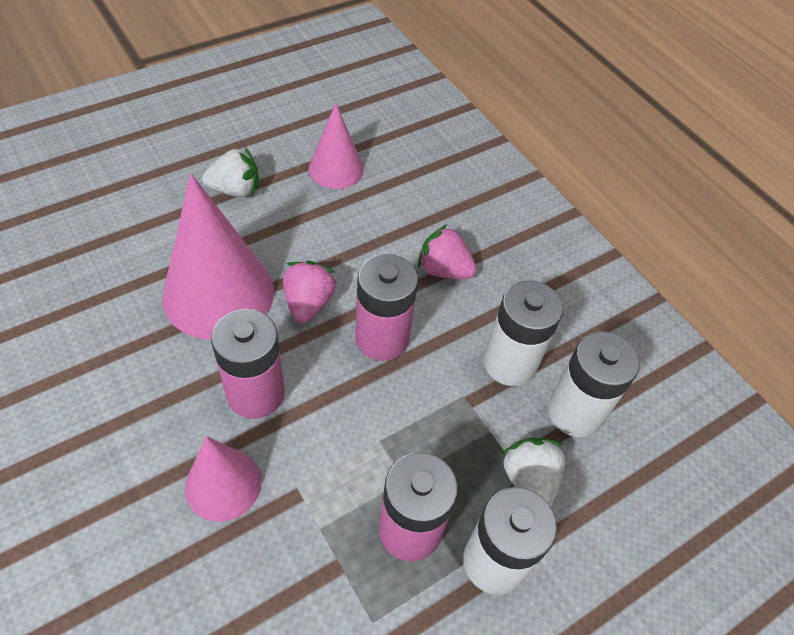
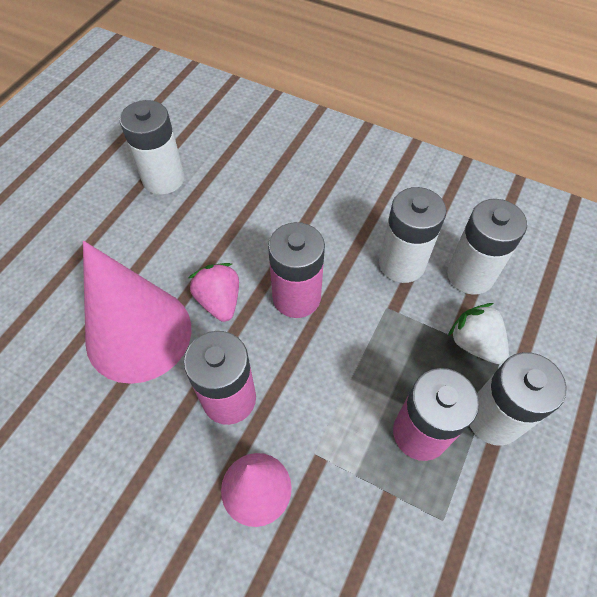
camera: 25 degrees left, 5 degrees up
white strawberry [202,147,259,197] -> none
pink cone [309,103,363,189] -> white battery [120,100,185,195]
pink strawberry [418,224,477,279] -> none

